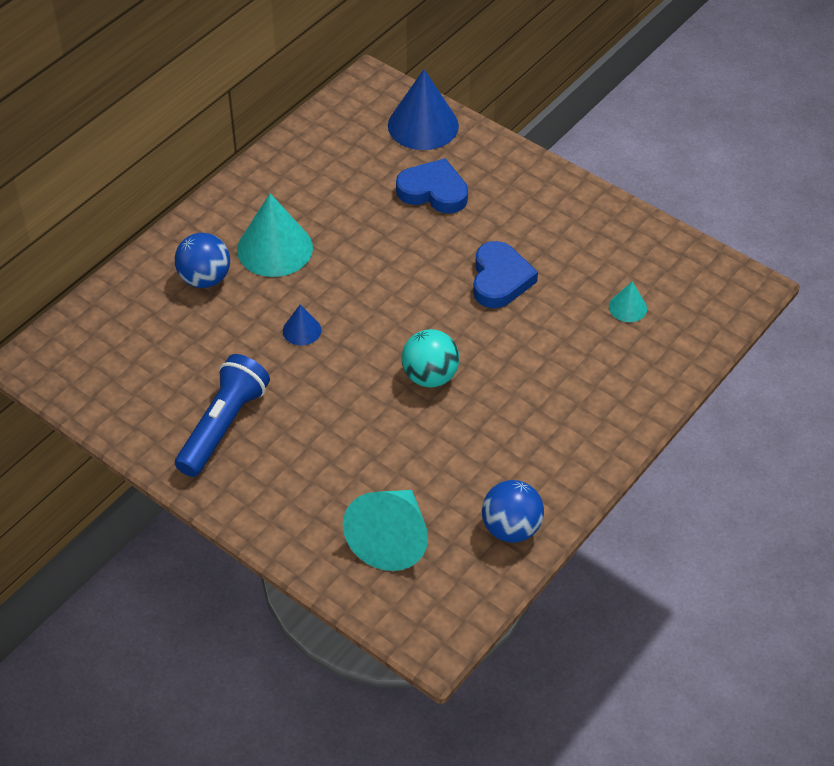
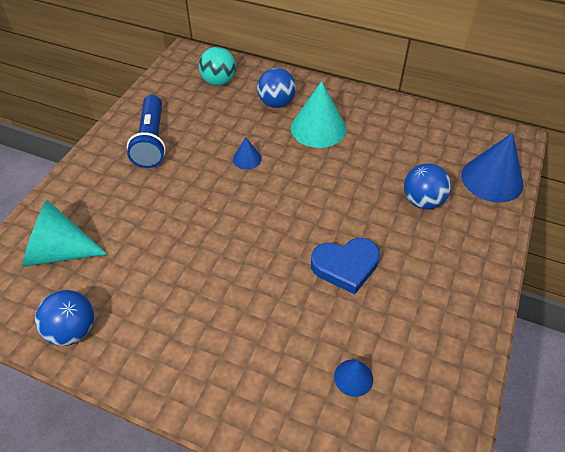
camera: 75 degrees right, 0 degrees up
blue flashlight [175,354,270,477] -> blue flashlight turned 75 degrees clockwise [127,95,166,168]
blue heart [396,158,468,214] -> blue ball [404,164,451,210]
turquoise ball [402,329,459,387] -> turquoise ball moved to [199,47,236,86]
turquoise cone [609,282,647,322] -> blue cone [334,360,373,397]

